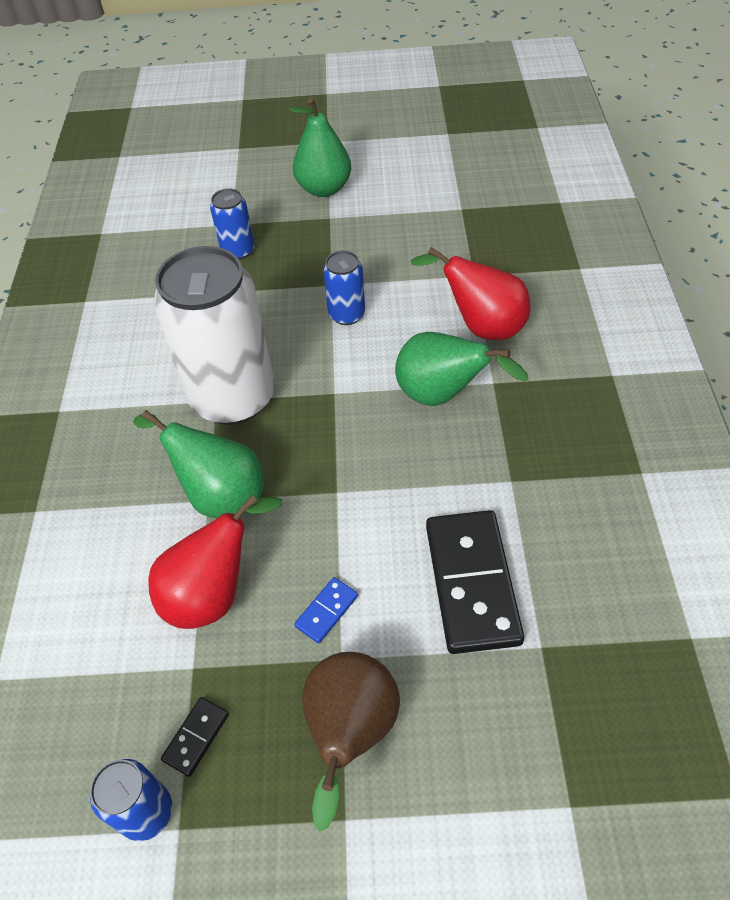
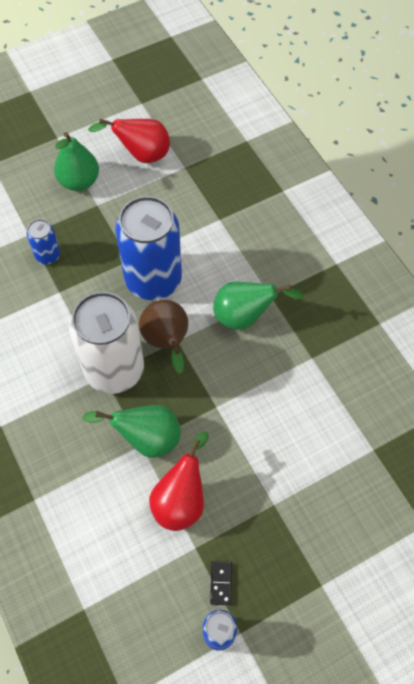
camera: 30 degrees left, 10 degrees up
blue domino [294,577,358,643] -> none
brown pear [302,652,400,831] -> brown pear moved to [139,300,188,374]
blue can [323,251,365,325] -> blue can [115,196,182,300], size x2.18
red pear [411,247,530,340] -> red pear moved to [88,119,170,163]
black domino [426,510,524,654] -> none

